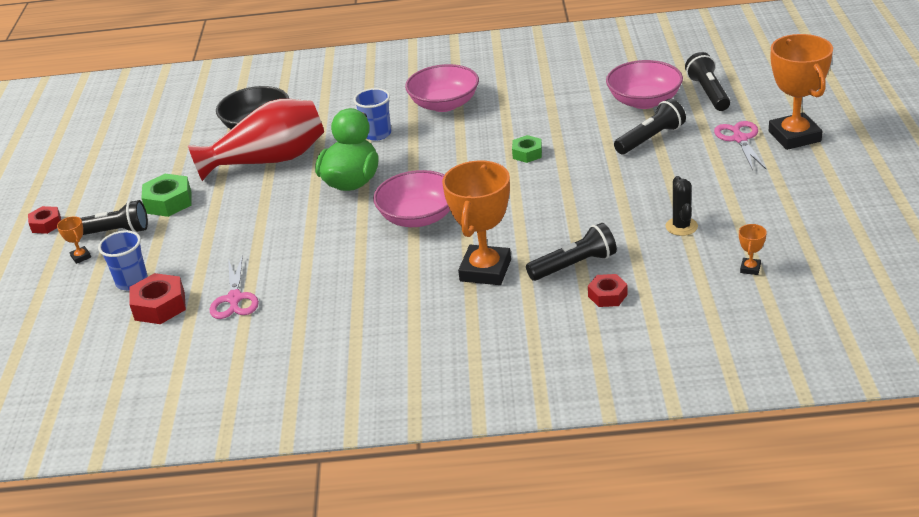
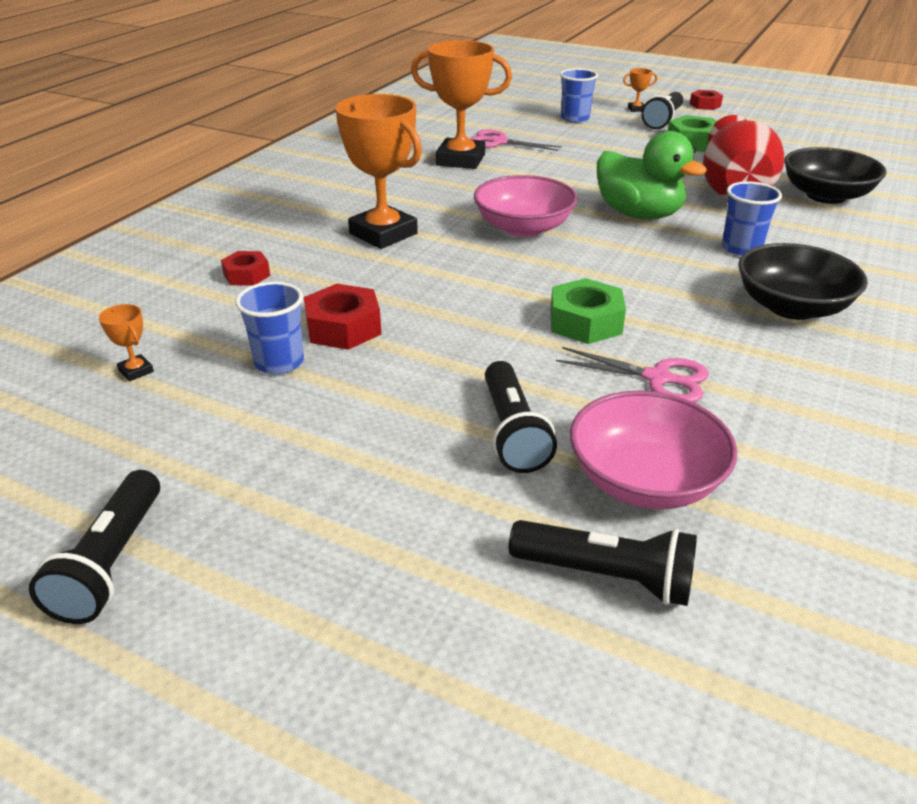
camera: 115 degrees right, 0 degrees up
red nut [129,273,186,324] -> red nut moved to [304,284,381,350]
pink bowl [405,64,479,112] -> black bowl [738,243,868,320]
green nut [512,135,542,163] -> green nut [550,278,626,344], size x1.56
black flashlight [526,223,617,281] -> black flashlight moved to [29,470,160,624]
black cactus [665,176,698,236] -> blue cup [235,282,304,374]
pink scissors [714,121,767,170] -> pink scissors moved to [556,347,709,402]
orange trophy [769,34,833,150] -> orange trophy moved to [411,40,512,169]

